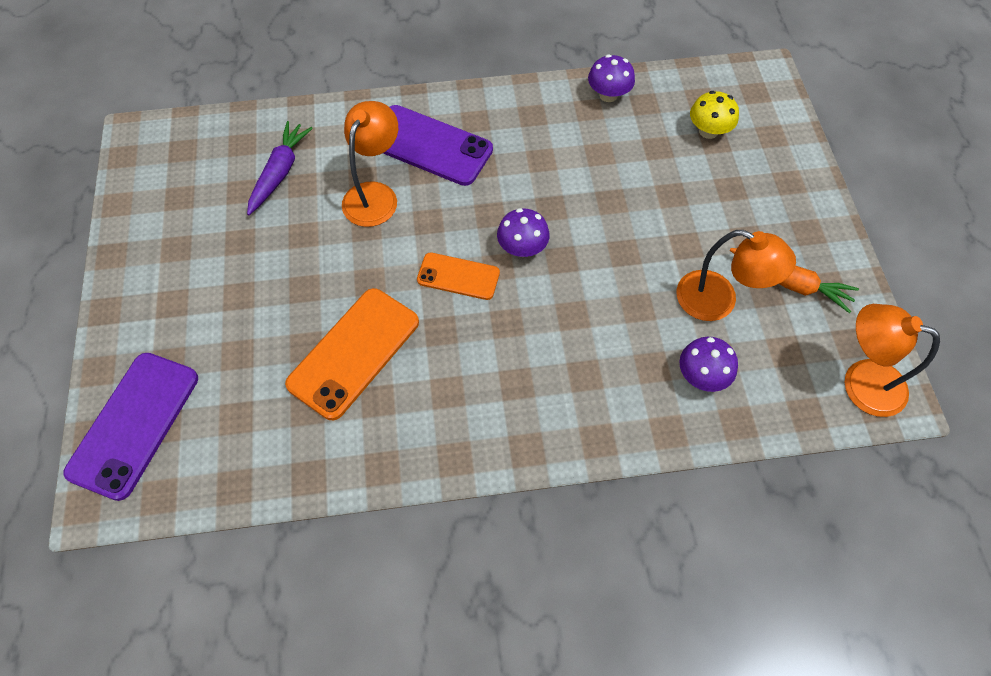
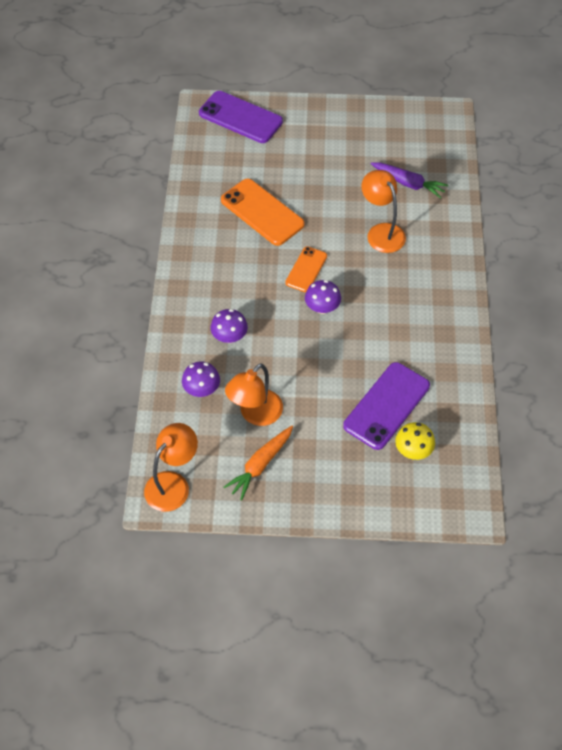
camera: 100 degrees right, 5 degrees down
orange lamp [342,101,398,227] -> orange lamp turned 150 degrees counterclockwise [361,170,406,253]
purple phone [383,105,493,186] -> purple phone moved to [343,362,430,450]
purple mushroom [588,54,635,102] -> purple mushroom moved to [211,309,248,343]

